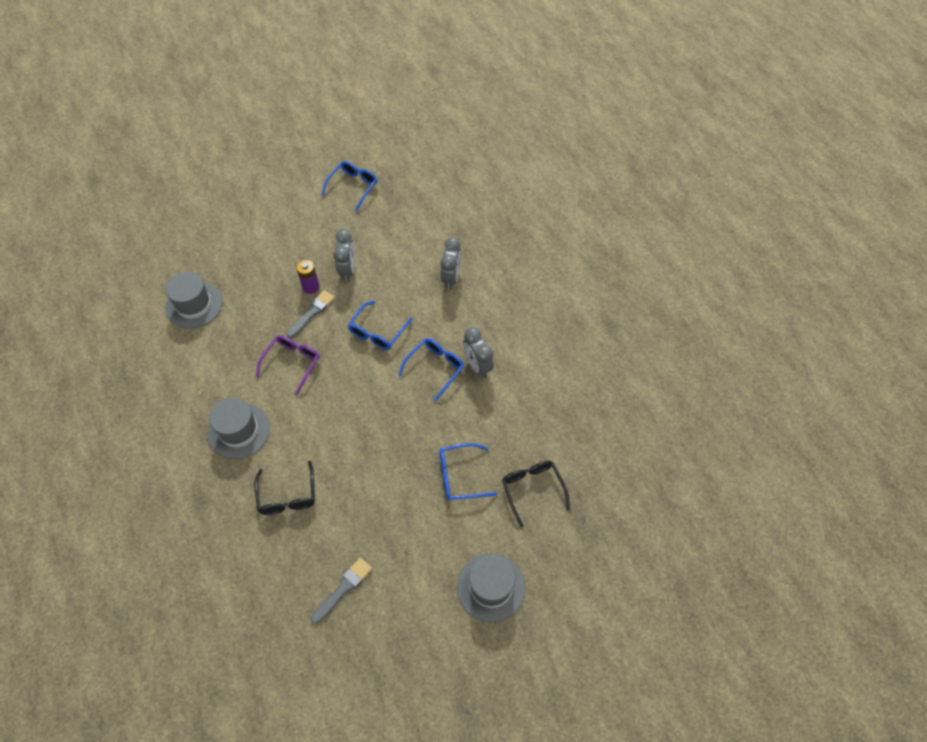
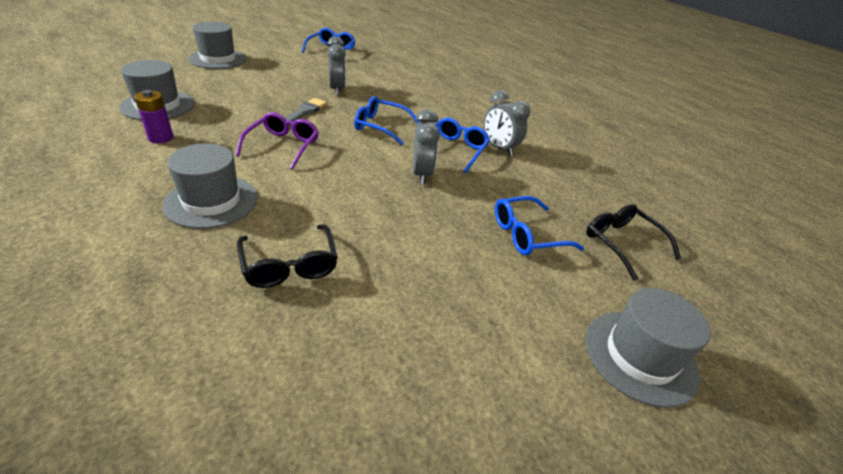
camera: 15 degrees left, 20 degrees down
purple battery [296,260,319,294] -> purple battery moved to [134,90,174,143]
grey brush [311,558,372,624] -> none
blue glasses [348,301,412,350] -> blue glasses turned 90 degrees clockwise [354,96,420,145]
grey clock [440,237,461,289] -> grey clock moved to [413,109,440,184]
none -> grey hat [189,22,246,69]

